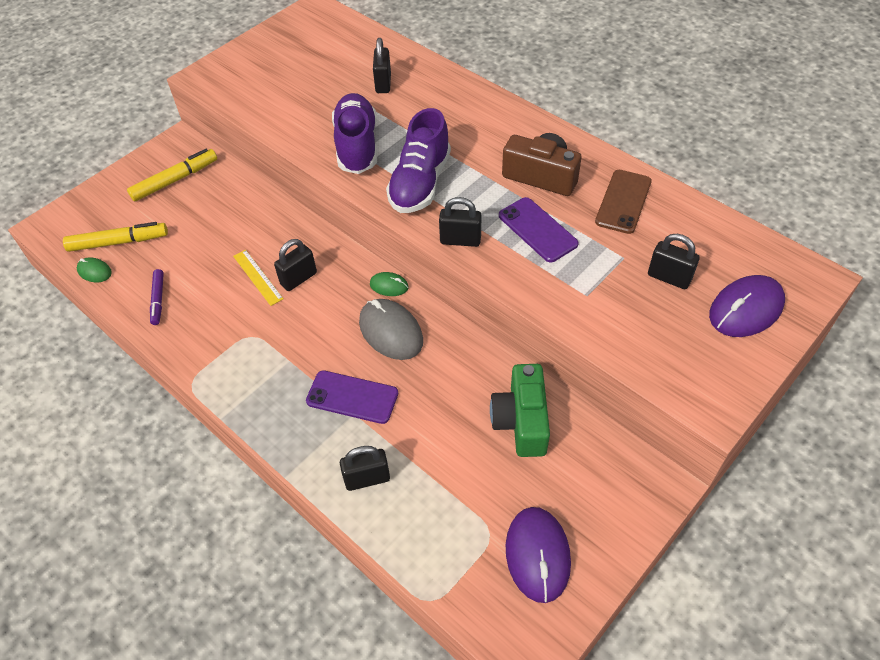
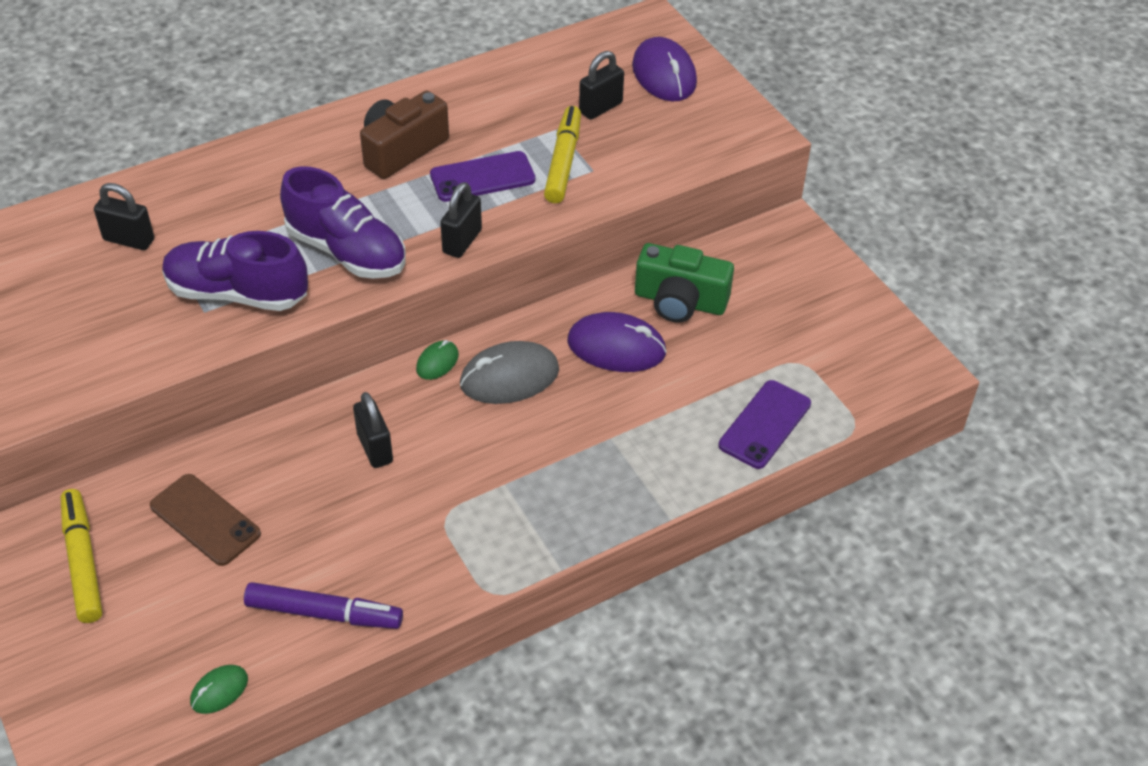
camera: 75 degrees left, 5 degrees down
yellow marker [63,222,168,252] -> yellow marker moved to [544,106,581,203]
purple marker [150,269,164,325] -> purple marker [244,582,403,629], size x1.60
yellow ruler [233,250,284,306] -> none
purple phone [306,370,398,424] -> purple phone moved to [718,380,811,469]
black padlock [340,446,390,491] -> none
purple mouse [506,507,571,603] -> purple mouse moved to [567,312,667,372]
brown phone [595,170,652,234] -> brown phone moved to [150,474,261,566]

